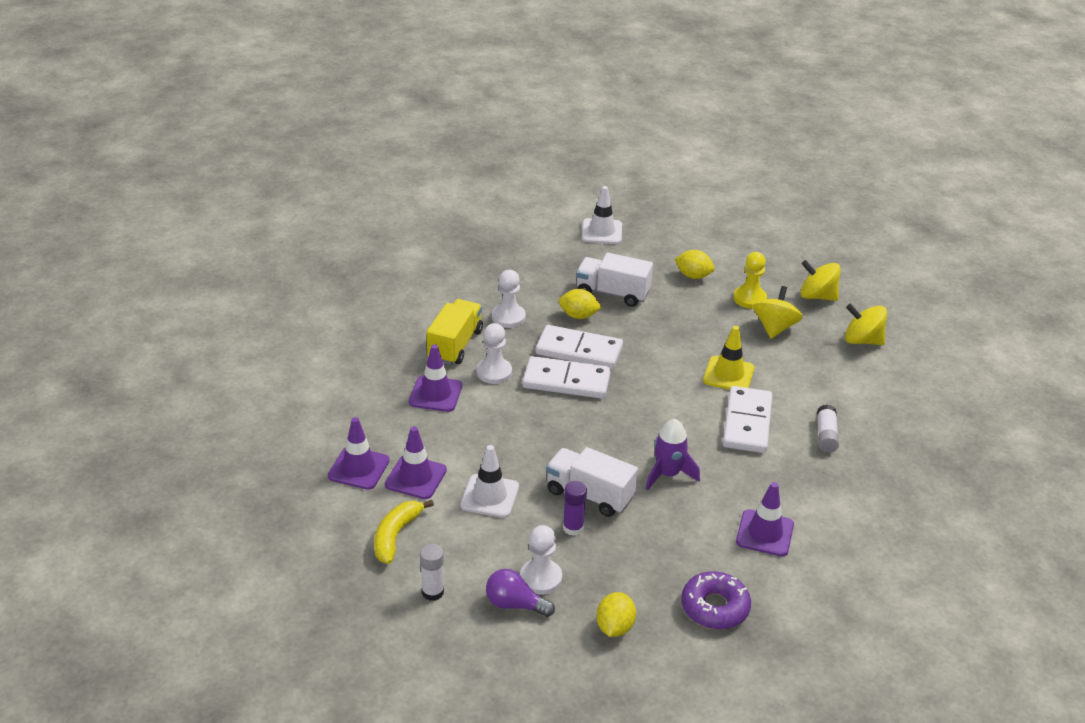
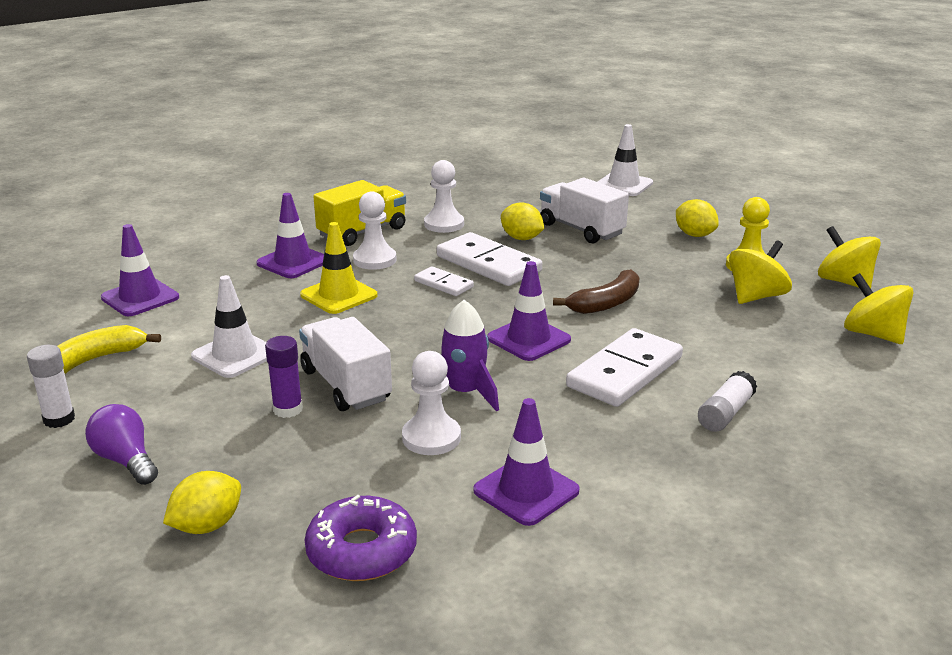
camera: 30 degrees right, 10 degrees down
purple traffic cone [385,426,447,499] -> purple traffic cone moved to [487,261,571,361]
white pawn [520,525,562,595] -> white pawn moved to [402,351,461,455]
white domino [522,356,611,399] -> white domino [414,266,474,296], size x0.53
yellow traffic cone [703,326,755,390] -> yellow traffic cone moved to [300,222,378,314]
none -> brown banana [553,269,639,314]

